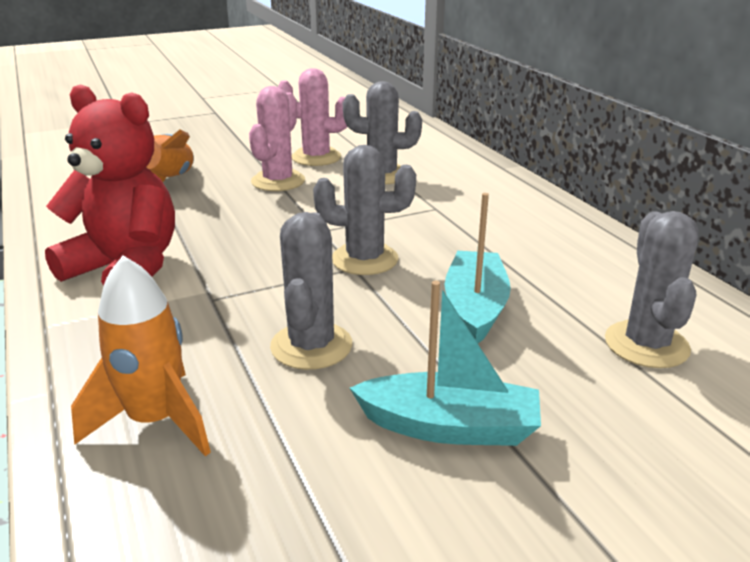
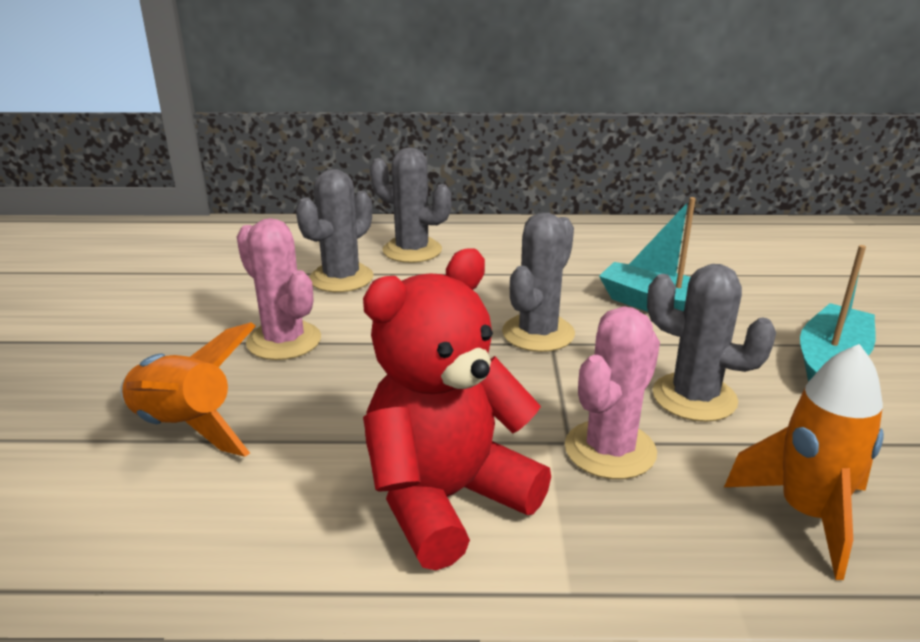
camera: 65 degrees left, 0 degrees up
pink cactus [278,68,347,166] -> pink cactus moved to [565,307,660,479]
grey cactus [605,211,699,368] -> grey cactus moved to [370,148,452,263]

